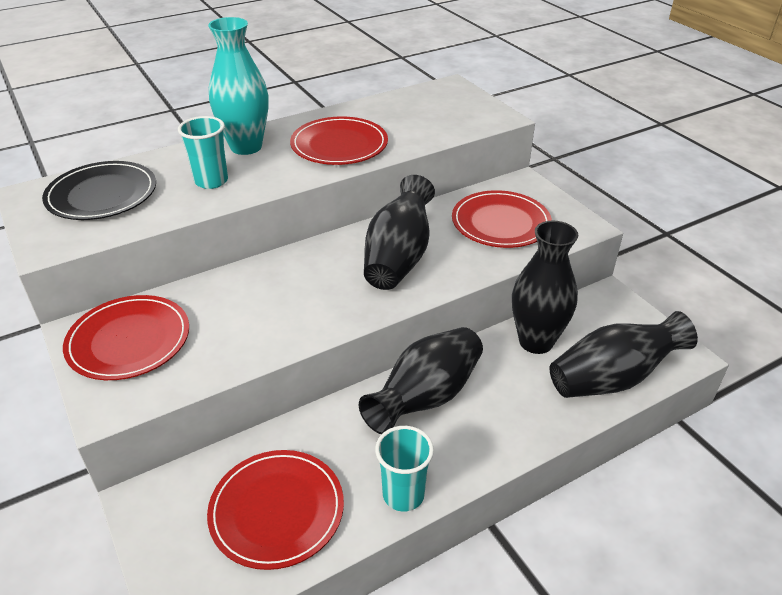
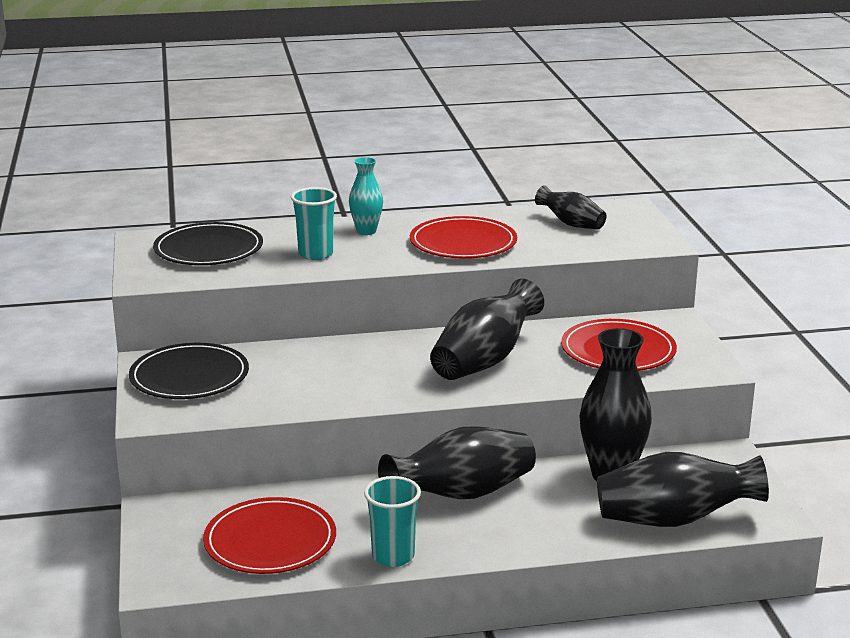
camera: 20 degrees right, 15 degrees down
red plate [63,295,189,380] -> black plate [129,343,249,399]
turquoise vase [208,17,269,155] -> turquoise vase [349,157,383,235], size x0.57
none -> black vase [535,185,607,229]

